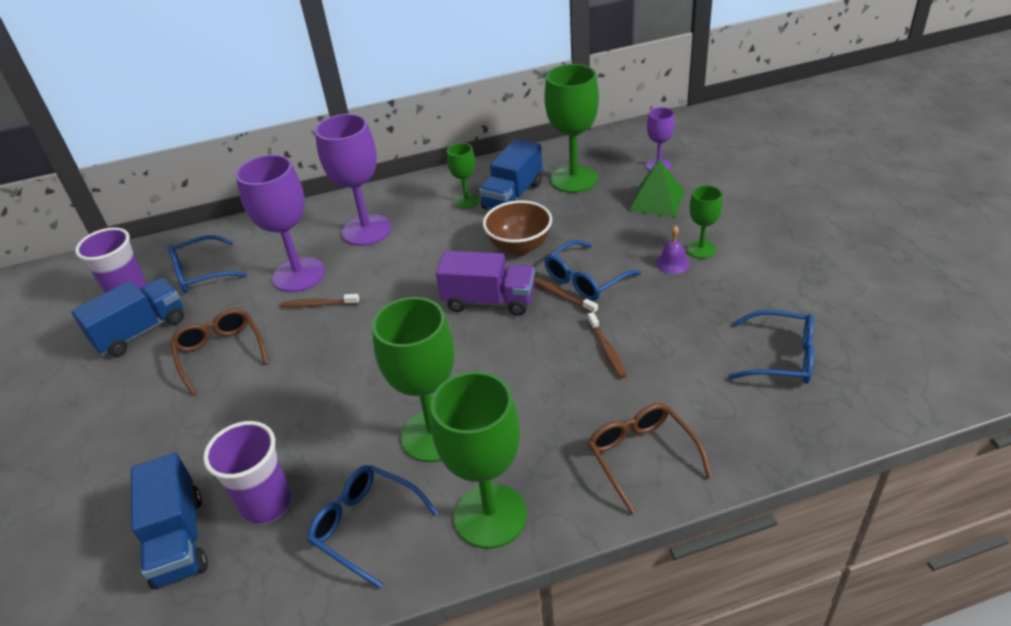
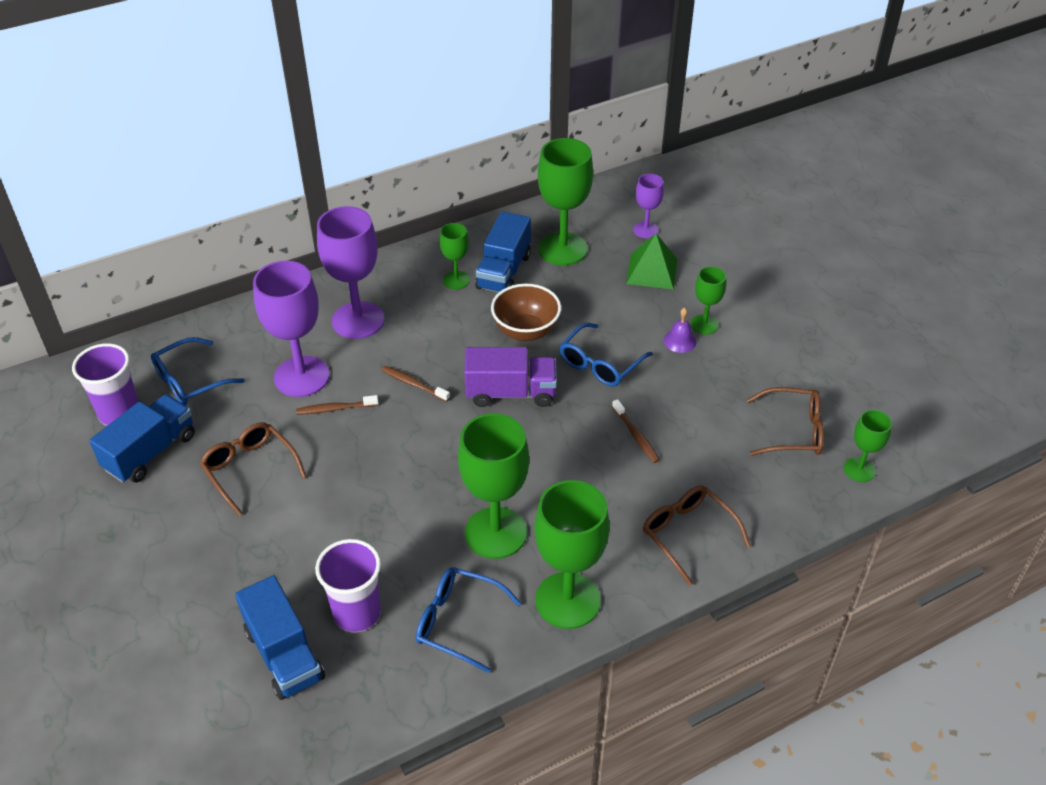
camera: 15 degrees left, 5 degrees up
brown toothbrush [534,277,598,314] -> brown toothbrush moved to [382,366,450,402]
blue glasses [728,310,814,384] -> brown glasses [747,387,824,456]
none -> green goblet [844,410,892,482]

